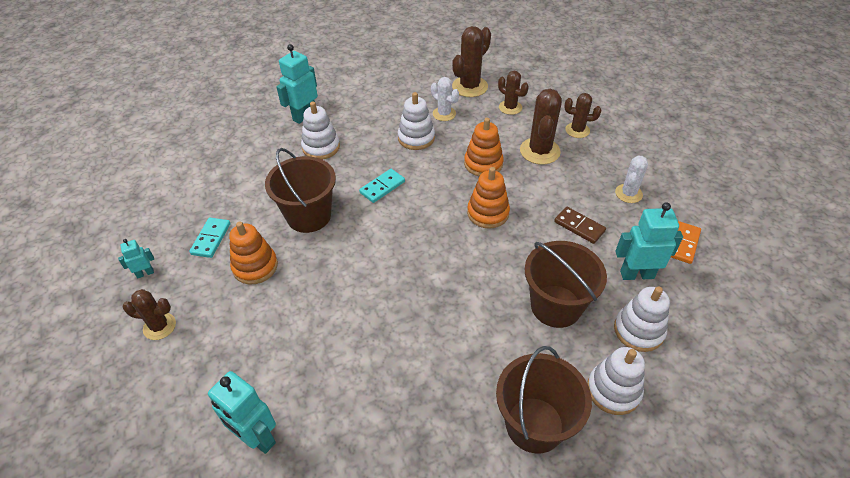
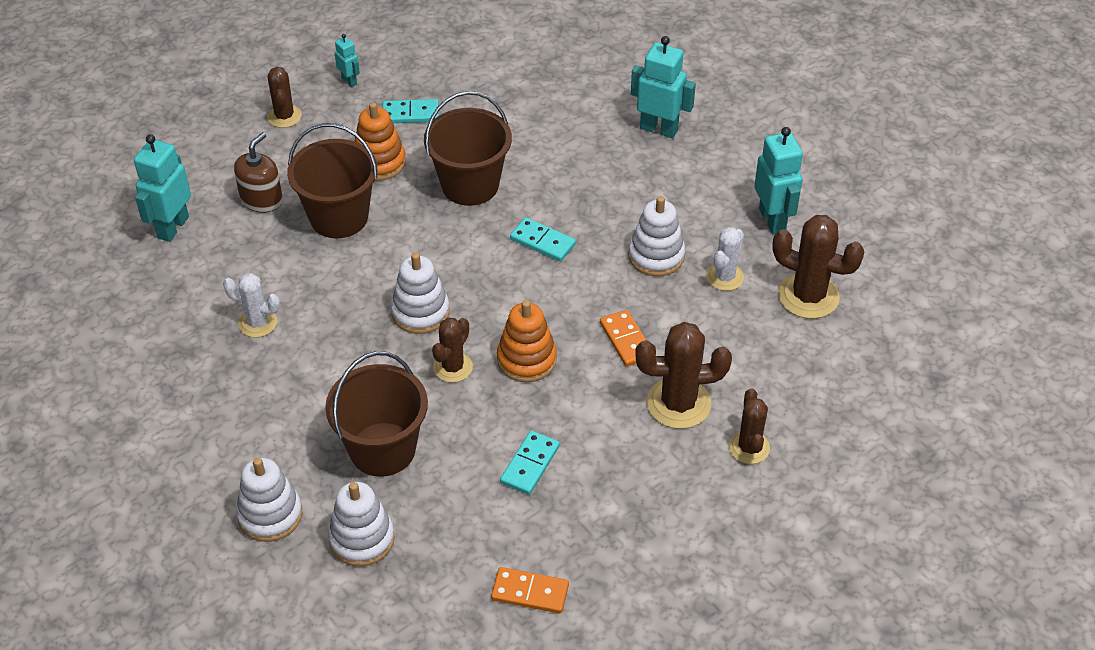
camera: 75 degrees right, 0 degrees up
white stacking toy [301,102,340,160] -> white stacking toy moved to [391,253,450,334]
orange stacking toy [464,118,504,176] -> orange domino [600,309,646,367]
brown bucket [496,346,592,454] -> brown bucket moved to [287,123,378,238]
brown cactus [498,71,529,115] -> brown cactus moved to [432,317,473,383]
brown domino [554,207,606,244] -> turquoise domino [500,430,560,495]
white cactus [615,156,648,203] -> white cactus moved to [223,273,280,338]
turquoise robot [615,202,683,280] -> turquoise robot moved to [754,127,803,234]
none -> brown soap dispenser [234,132,283,213]

